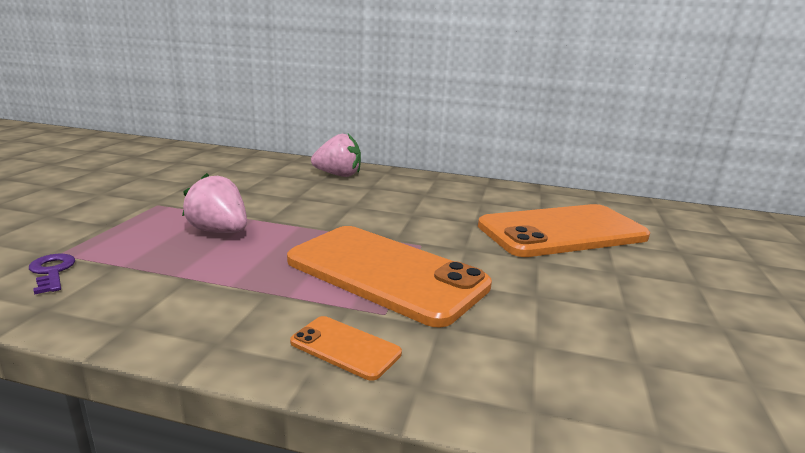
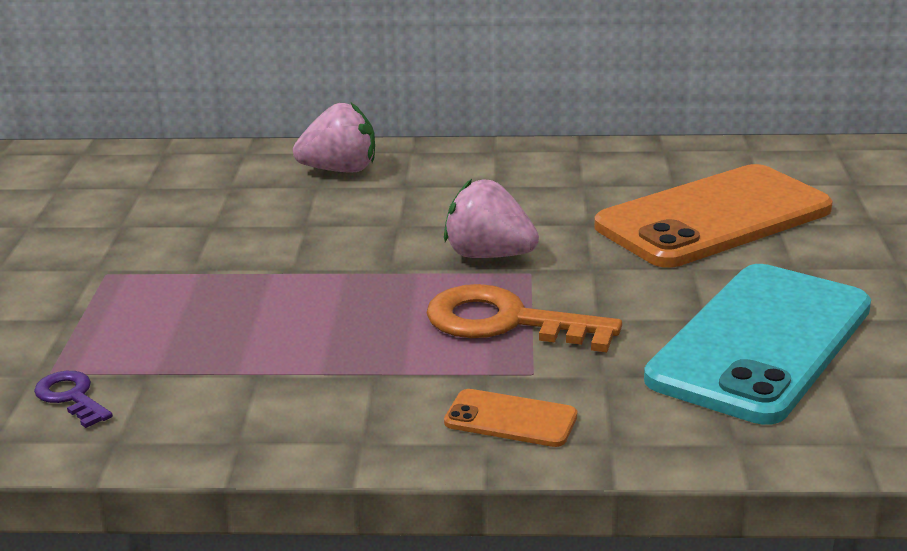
camera: 10 degrees left, 5 degrees up
pink strawberry [182,173,247,233] -> pink strawberry moved to [444,179,539,258]
orange phone [287,226,492,328] -> orange key [426,284,622,352]
none -> turquoise phone [644,264,871,425]

